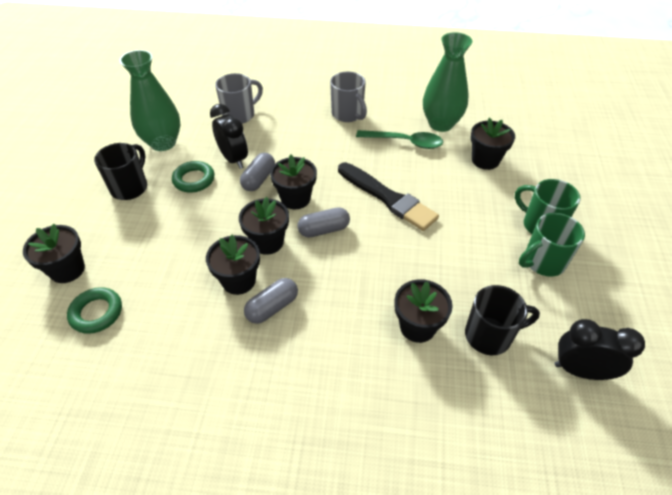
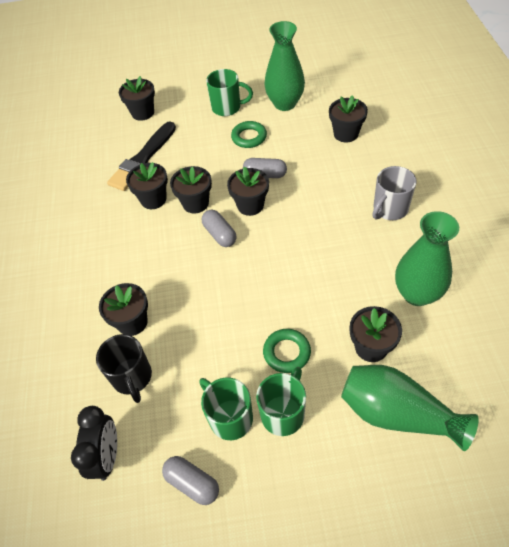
camera: 80 degrees right, 5 degrees up
green ring [67,287,122,334] -> green ring moved to [263,329,311,373]
black mug [94,143,147,200] -> green mug [206,69,253,116]
black clock [210,104,248,169] -> none
grey mug [215,73,263,124] -> black flower pot [329,95,368,143]
grey capsule [244,278,298,324] -> grey capsule moved to [162,456,219,505]
black brush [338,162,439,231] -> black brush moved to [107,122,176,191]
green spoon [356,130,443,149] -> none
none -> green vase [341,365,478,451]

